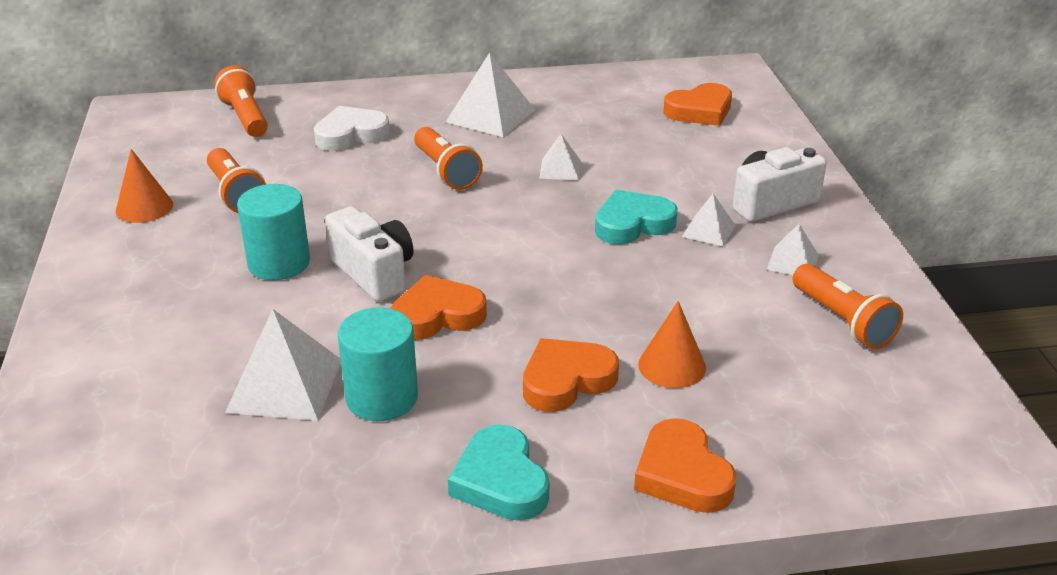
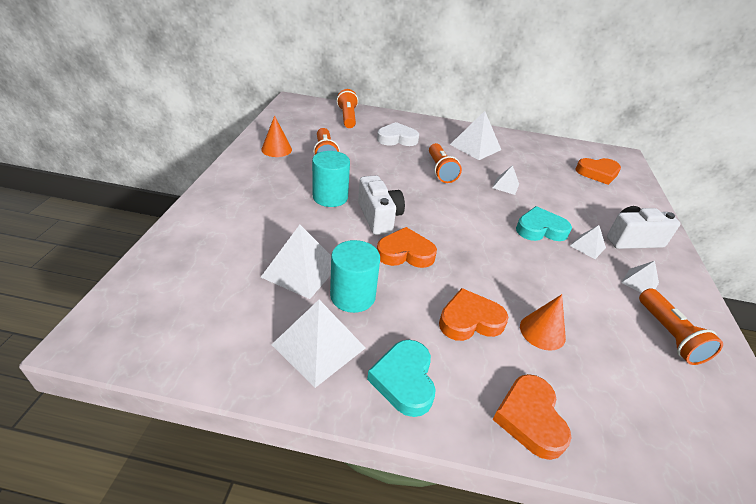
camera: 15 degrees right, 5 degrees up
none -> white pyramid [271,300,365,388]

